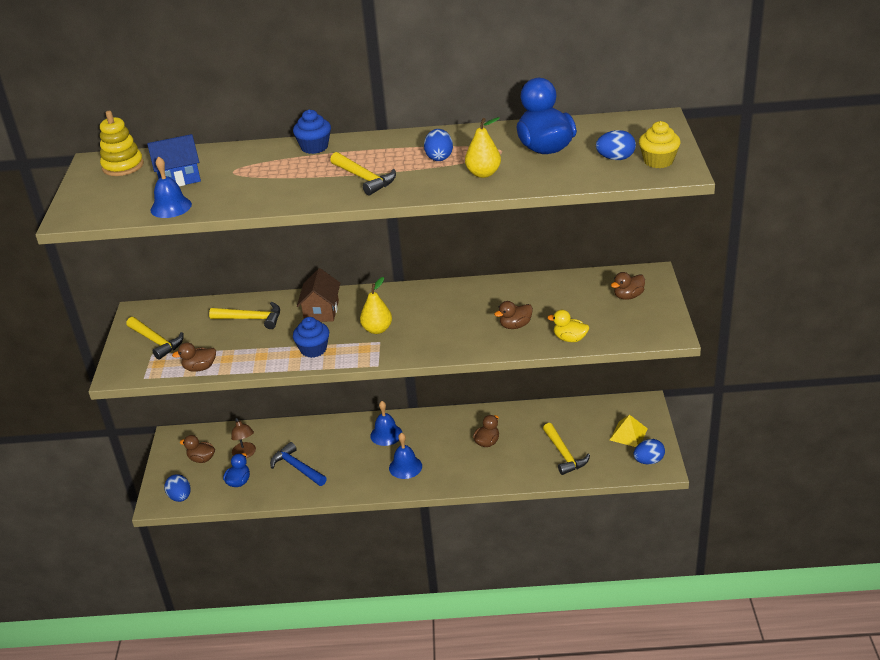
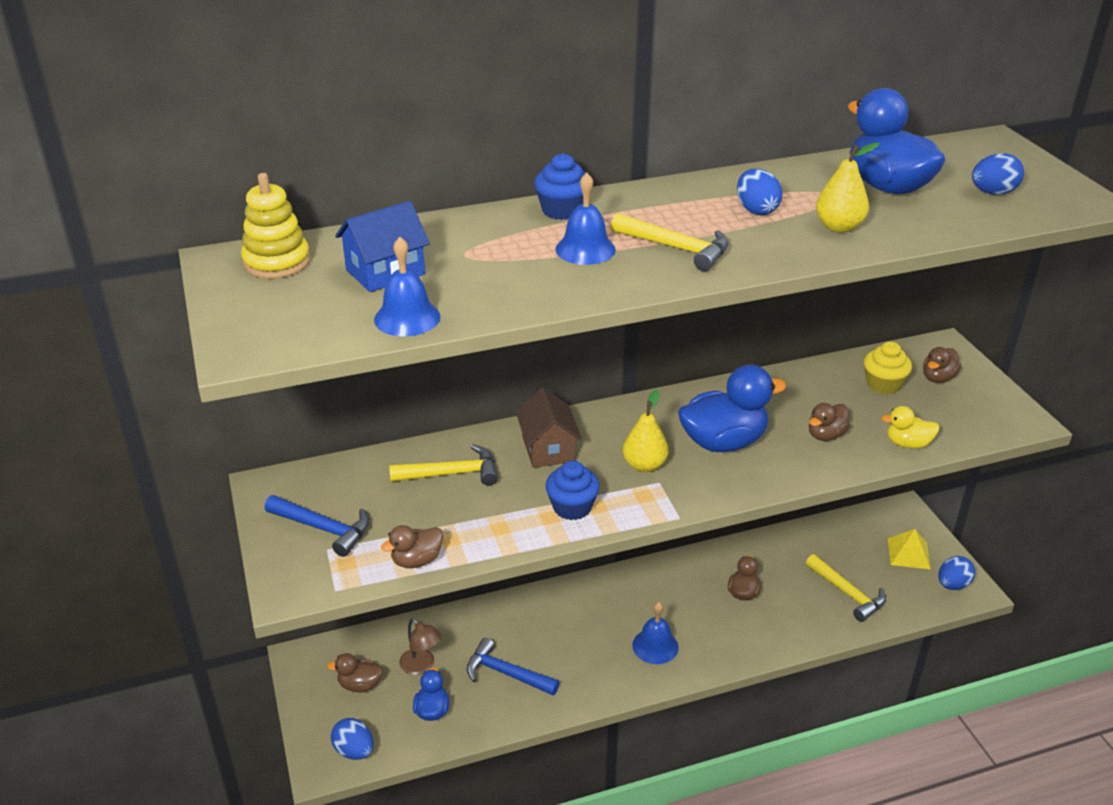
camera: 20 degrees left, 0 degrees up
yellow hammer [126,317,184,360] -> blue hammer [265,495,370,557]
blue bell [370,401,402,446] -> blue bell moved to [555,173,616,265]
yellow cupcake [639,121,681,168] -> yellow cupcake moved to [864,341,912,394]
none -> blue duck [678,364,787,452]

